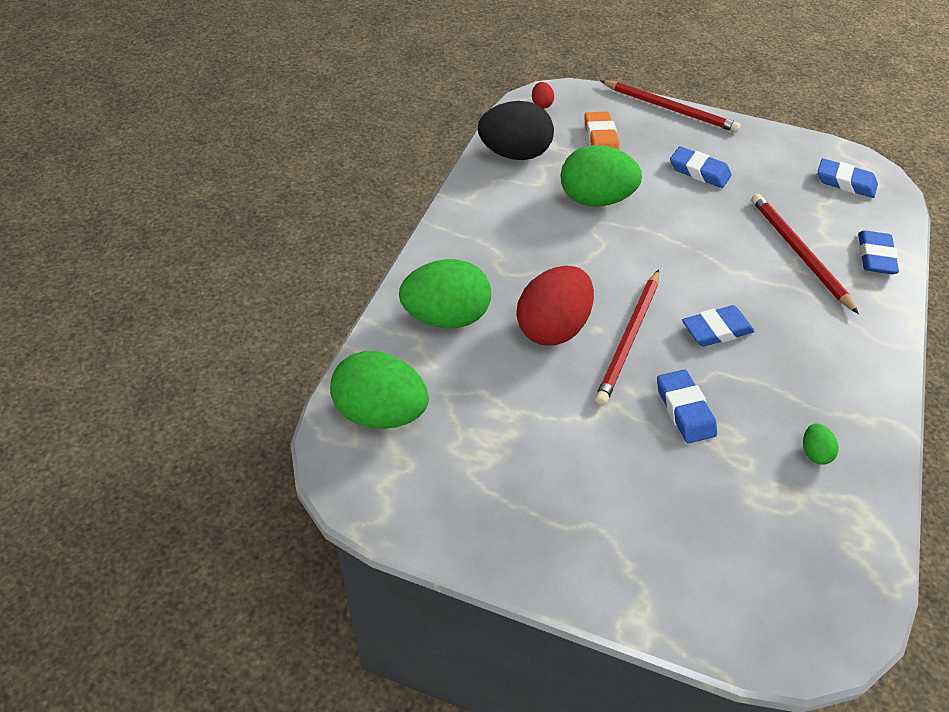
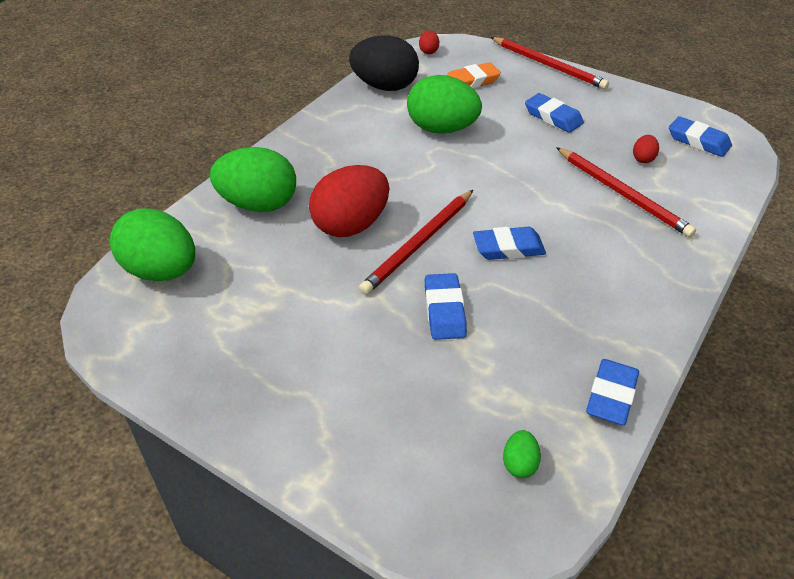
camera: 15 degrees right, 5 degrees down
orange eraser [585,112,620,150] -> orange eraser turned 60 degrees clockwise [447,62,501,89]
red pencil [752,194,859,314] -> red pencil turned 150 degrees clockwise [556,147,696,237]
green egg [803,423,839,465] -> green egg moved to [503,430,541,478]
blue eraser [858,230,899,274] -> blue eraser moved to [586,359,639,425]
none -> red egg [633,135,659,163]

